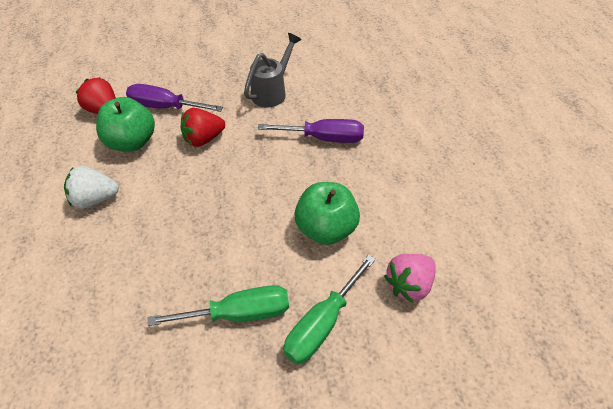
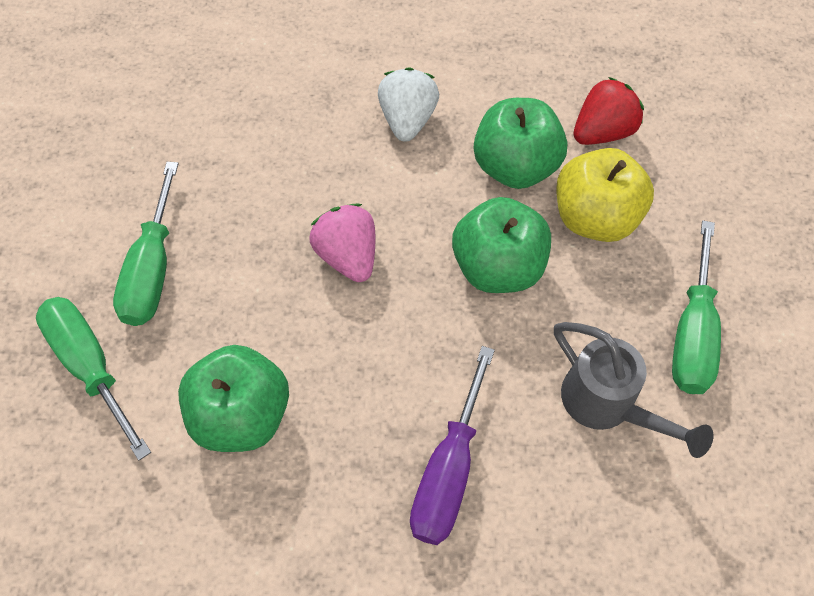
camera: 105 degrees right, 10 degrees up
purple screwdriver [126,84,223,112] -> yellow apple [556,148,654,242]
red strawberry [180,108,225,147] -> green apple [452,197,551,293]
pink strawberry [384,254,436,303] -> pink strawberry moved to [309,203,375,282]
none -> green screwdriver [672,220,721,394]

